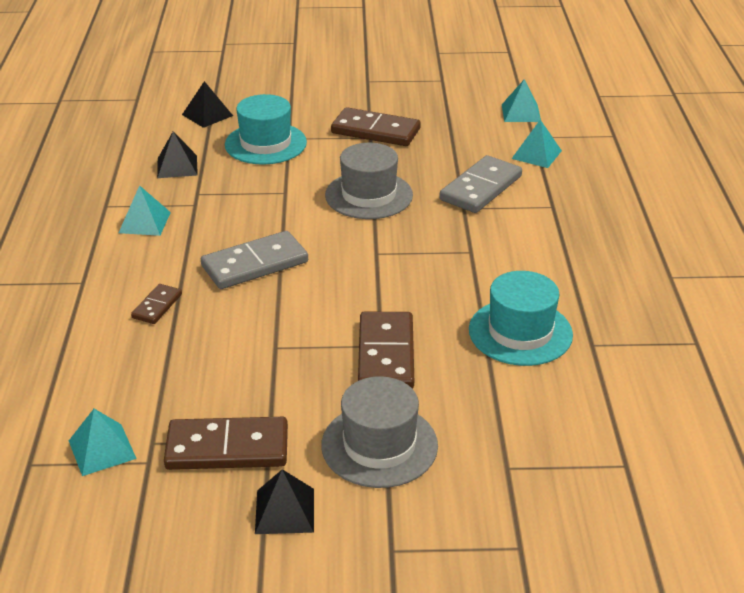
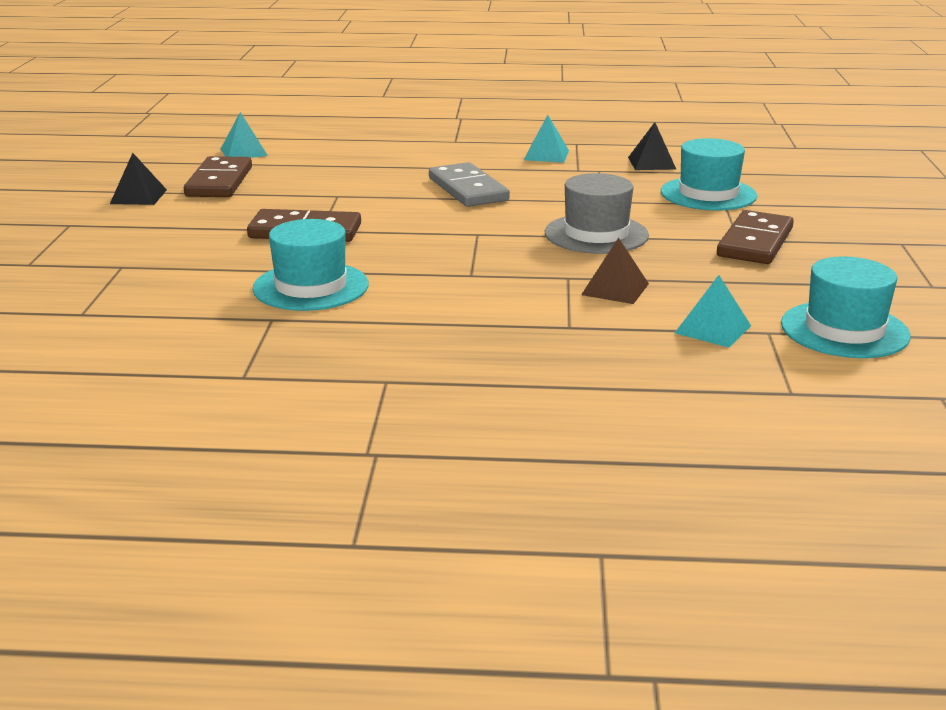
camera: 95 degrees right, 10 degrees down
brown domino [131,284,182,324] -> none
black pyramid [182,81,233,128] -> none
grey hat [321,376,438,488] -> none
grey domino [439,155,522,213] -> brown pyramid [581,237,649,304]
turquoise pyramid [502,79,541,122] -> turquoise hat [781,256,911,358]

